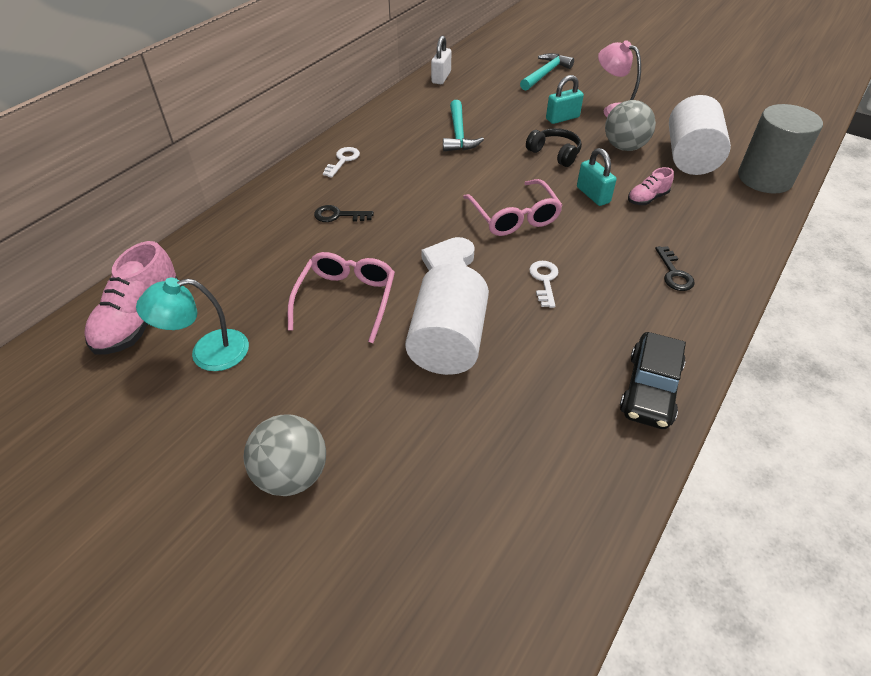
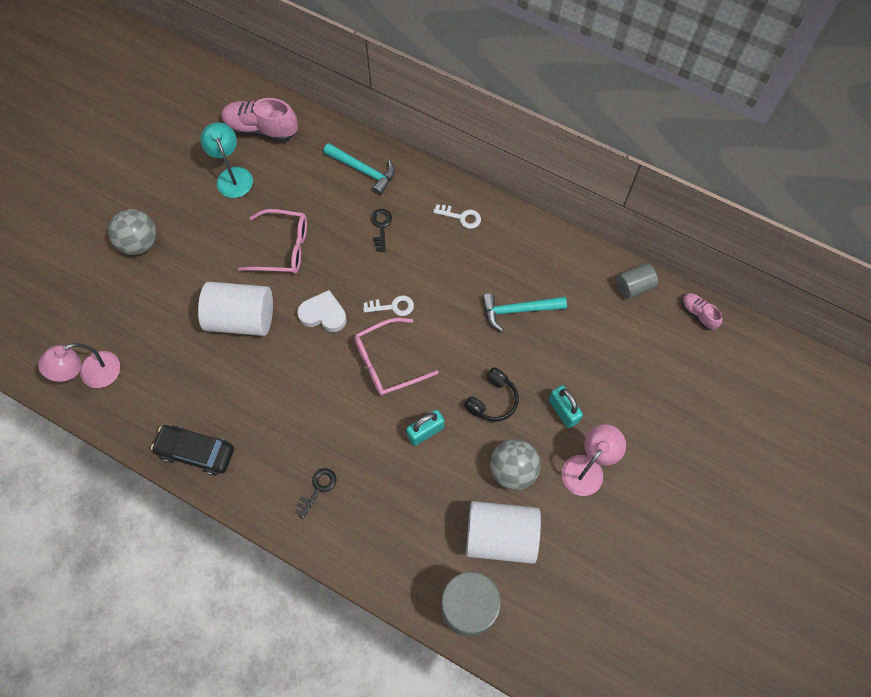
camera: 85 degrees right, 20 degrees up
white padlock [431,36,451,84] -> grey cylinder [616,263,658,299]
turquoise hammer [520,53,574,91] -> turquoise hammer moved to [323,143,395,195]
white key [529,261,558,308] -> white key moved to [363,295,414,316]
pink shoe [628,167,674,205] -> pink shoe moved to [681,293,723,330]
black key [655,246,695,291] -> black key turned 135 degrees clockwise [295,468,337,519]
none -> pink lamp [38,343,120,388]

